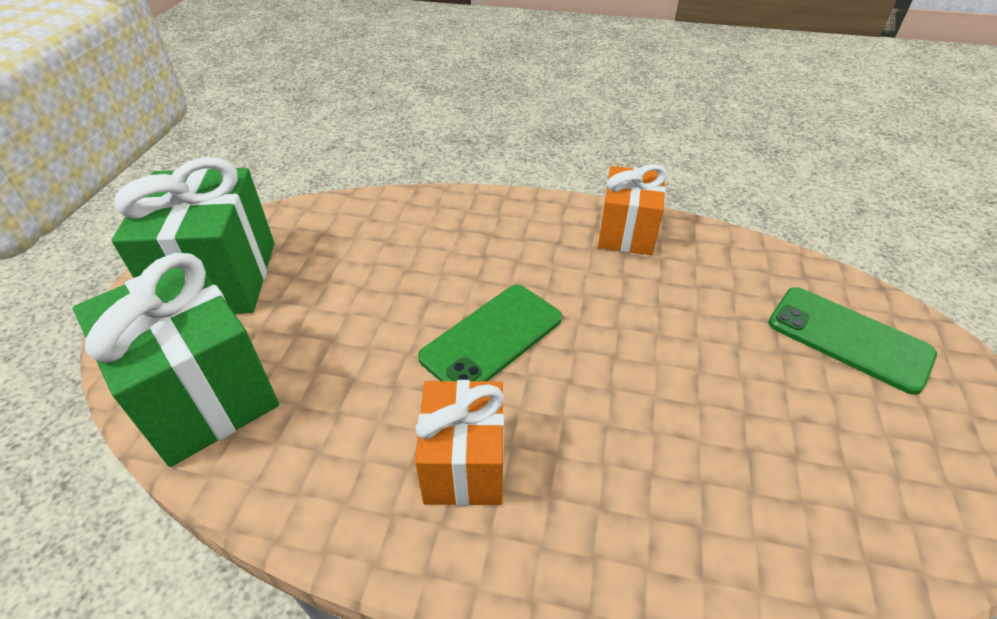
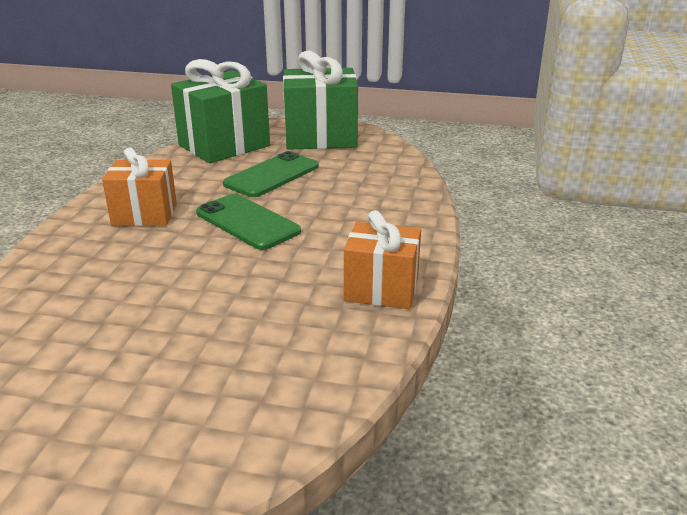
camera: 90 degrees right, 15 degrees down
green phone [768,287,937,395] -> green phone moved to [223,151,319,197]

